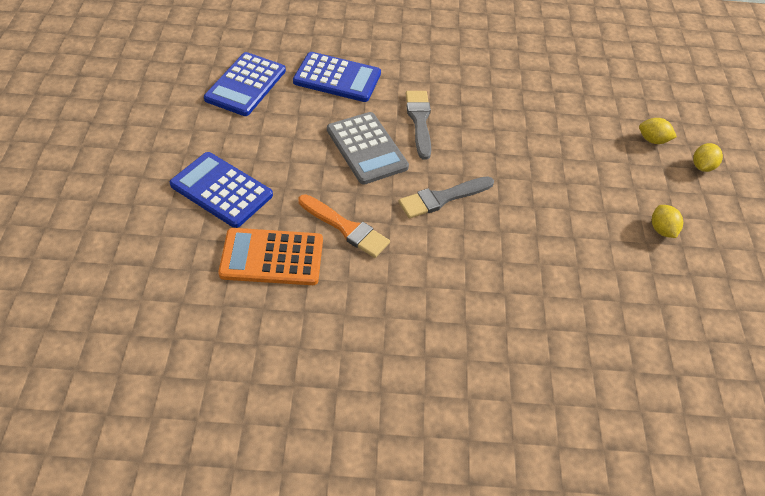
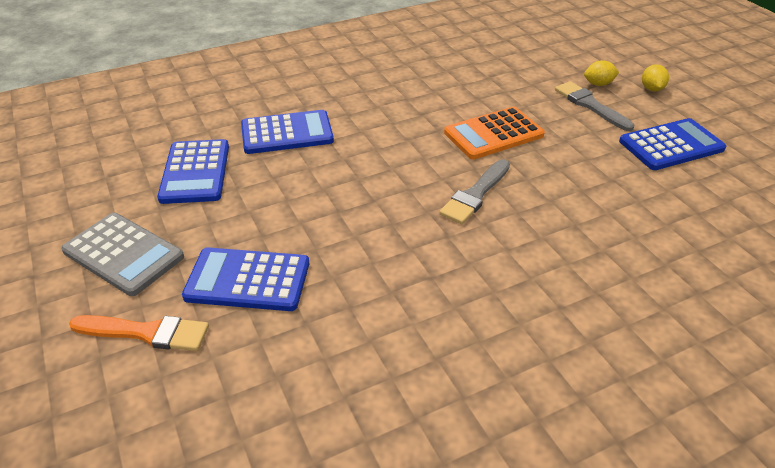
camera: 25 degrees left, 10 degrees down
orange calculator [218,228,323,285] -> orange calculator moved to [444,107,545,159]
orange brush [298,194,390,258] -> orange brush moved to [69,315,209,351]
grey calculator [327,112,409,185] -> grey calculator moved to [61,213,184,296]
grey brush [406,91,431,160] -> grey brush moved to [555,81,634,131]
yellow lemon [652,205,683,238] -> blue calculator [619,118,726,170]

